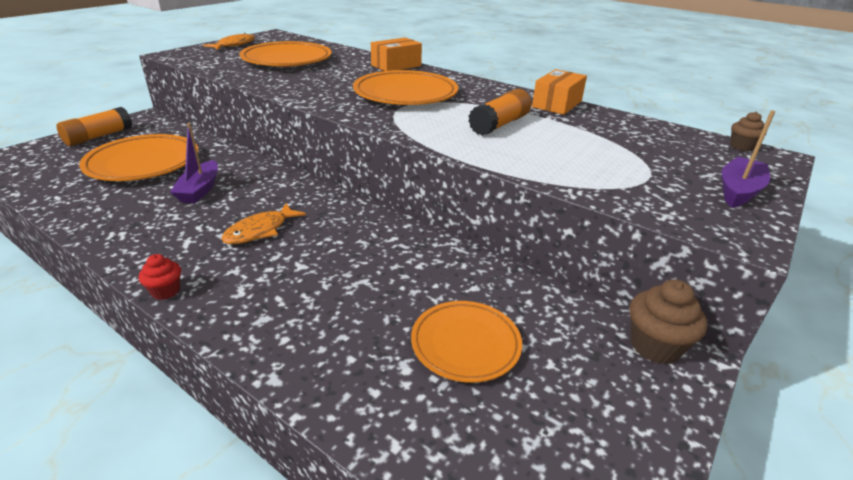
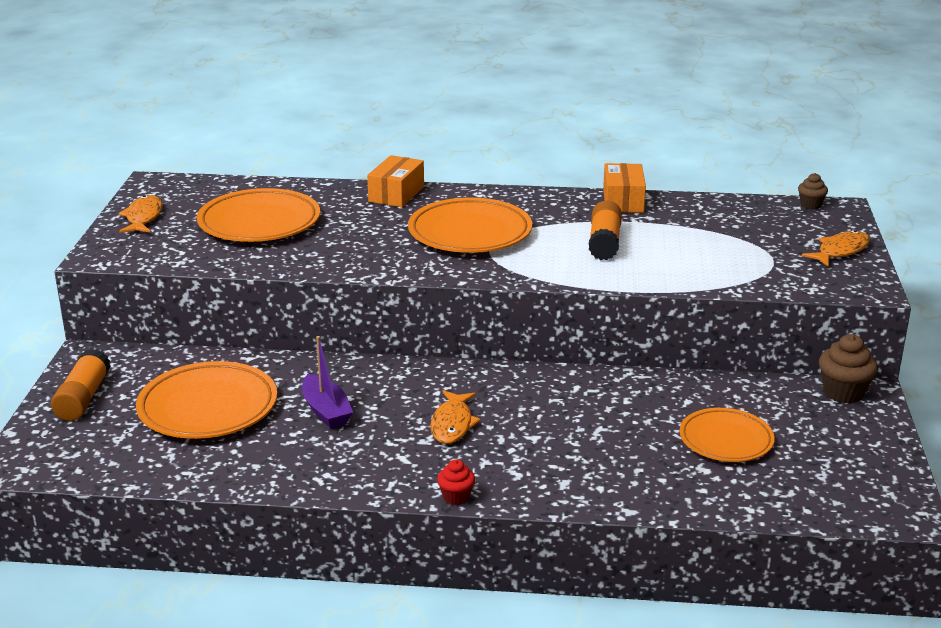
camera: 30 degrees left, 5 degrees down
purple boat [722,110,776,208] -> orange fish [802,230,870,266]

